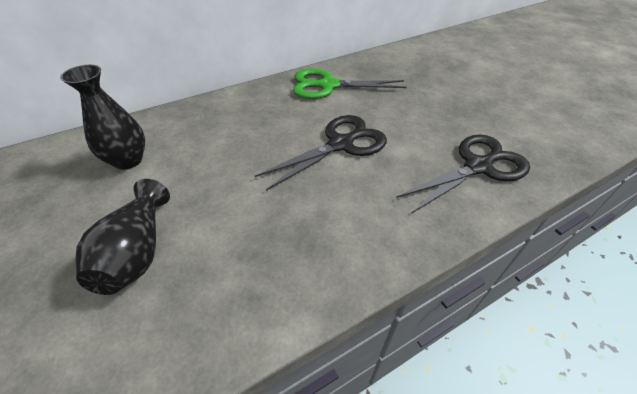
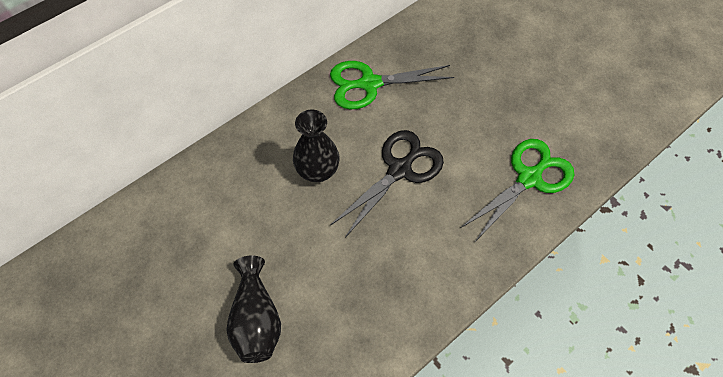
camera: 10 degrees left, 15 degrees up
black vase [60,65,145,170] -> black vase moved to [293,110,339,182]
black scissors [396,135,530,214] -> green scissors [460,139,574,240]

